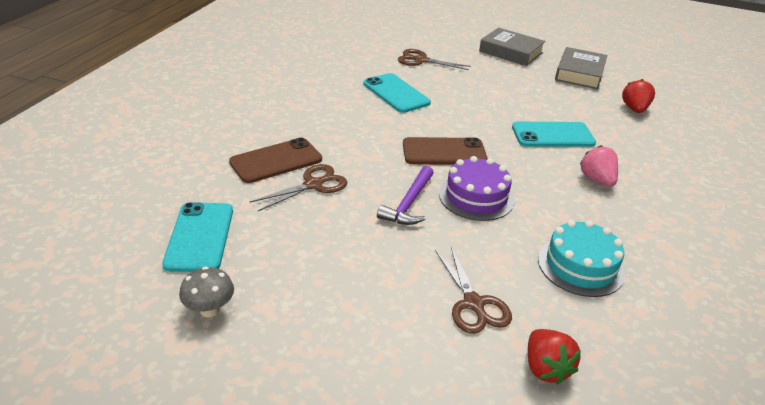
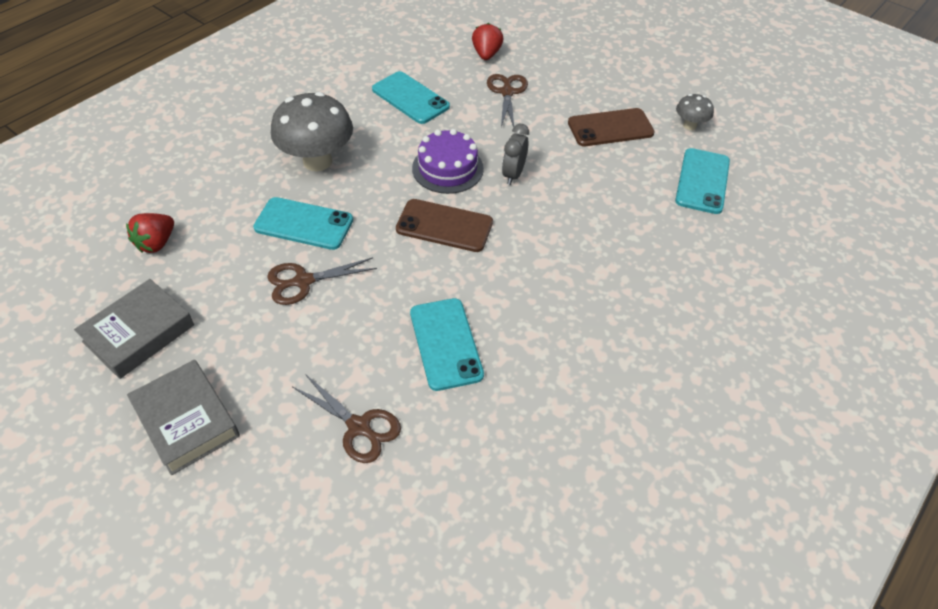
camera: 160 degrees left, 15 degrees up
brown phone [229,138,322,183] -> brown phone moved to [568,108,655,146]
brown scissors [249,164,348,212] -> brown scissors moved to [267,257,377,305]
purple hammer [377,166,434,225] -> grey clock [502,124,529,185]
turquoise cake [538,220,625,297] -> turquoise phone [372,71,450,124]
pink strawberry [580,145,618,187] -> grey mushroom [271,92,353,171]

